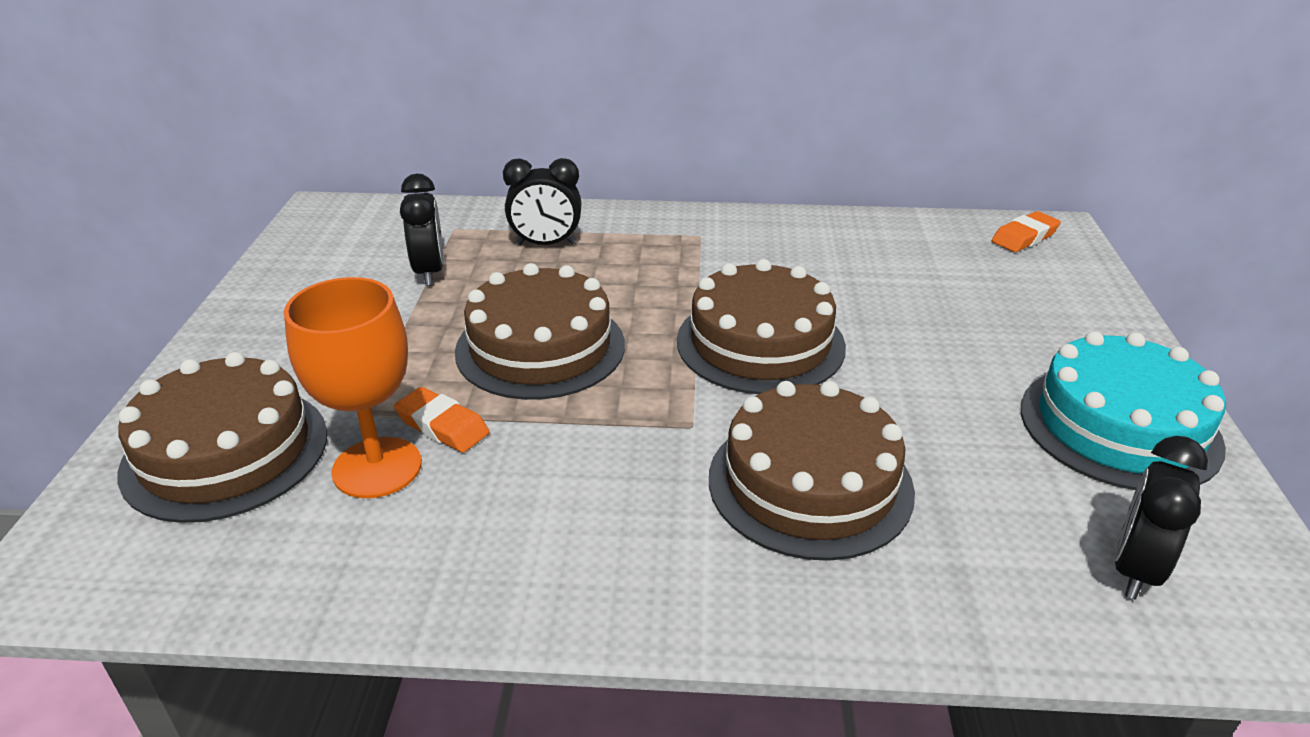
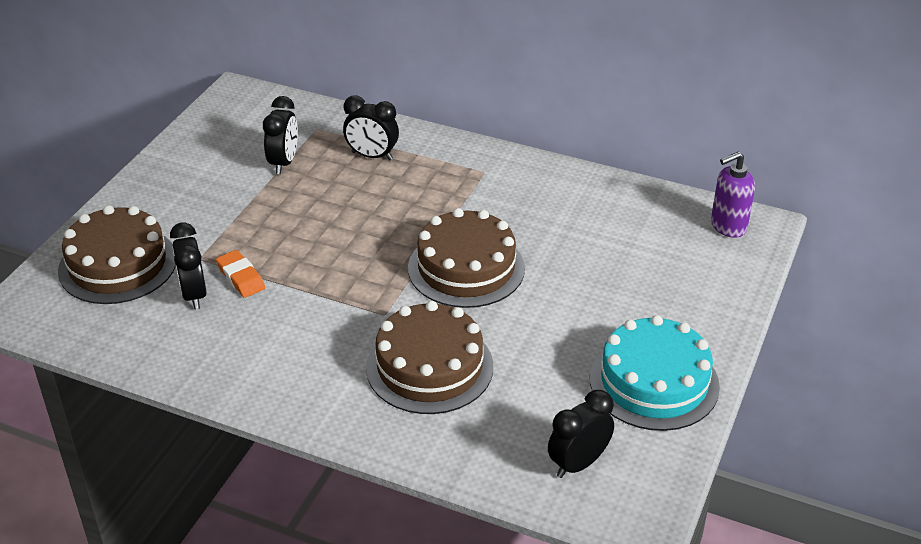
camera: 20 degrees right, 5 degrees up
orange goblet [284,277,422,498] -> black clock [170,223,207,310]
brown cake [455,263,625,400] -> none
orange eraser [992,211,1061,252] -> purple soap dispenser [711,152,755,238]

